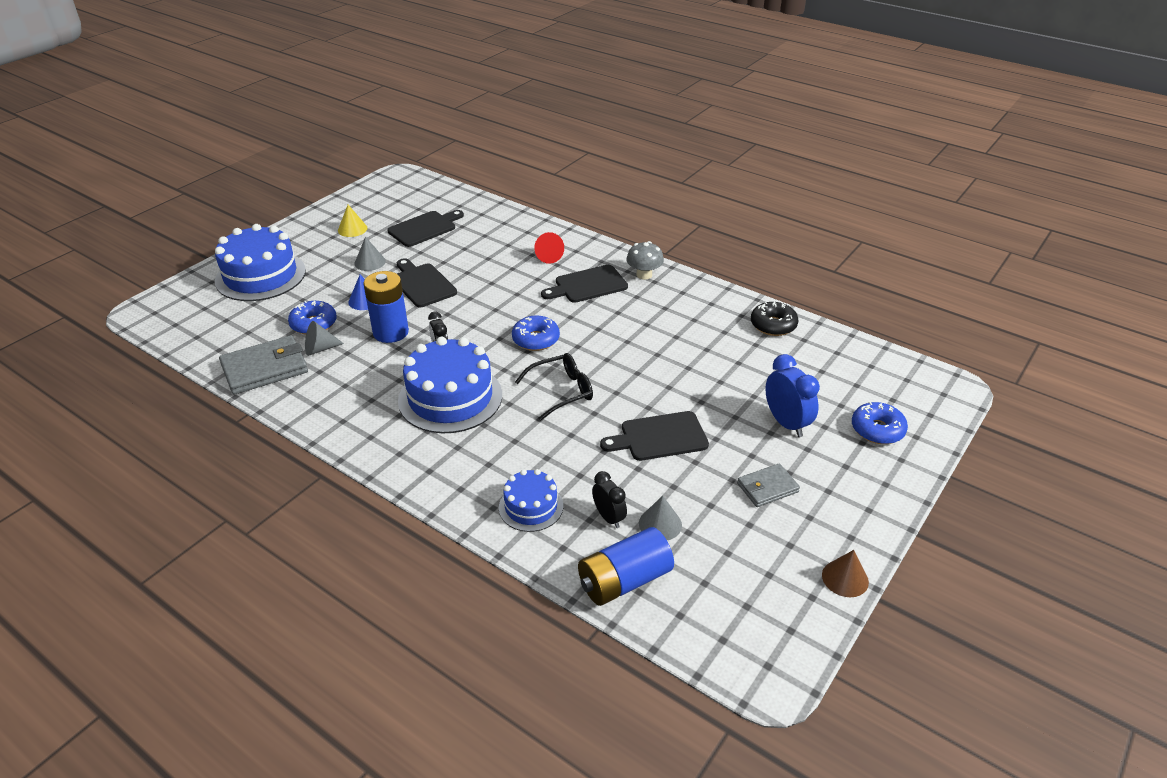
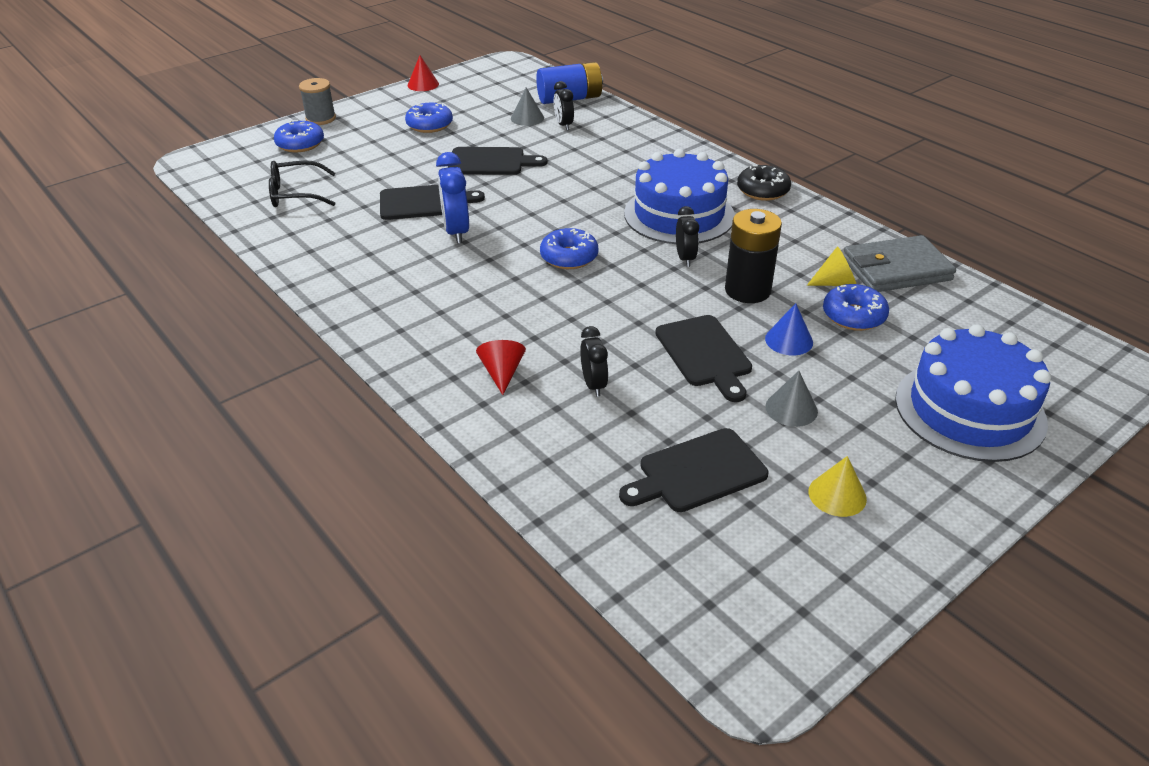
camera: 165 degrees left, 0 degrees up
grey cone [305,321,344,356] -> yellow cone [807,246,856,286]
blue battery [363,271,409,343] -> black battery [725,209,782,303]
blue cake [499,469,563,532] -> none
black glasses [515,353,593,421] -> black glasses moved to [269,161,336,207]
black cutting board [541,265,628,303] -> black cutting board moved to [380,185,485,220]
grey mushroom [626,241,664,279] -> none
grey wallet [737,463,800,507] -> blue donut [405,103,453,133]
black donut [751,301,799,336] -> black donut moved to [737,165,791,201]
blue clock [765,354,820,437] -> blue clock moved to [436,152,469,244]
brown cone [822,550,869,597] -> red cone [408,55,439,91]
none -> grey spool [299,78,336,125]
none -> black clock [580,326,608,397]

